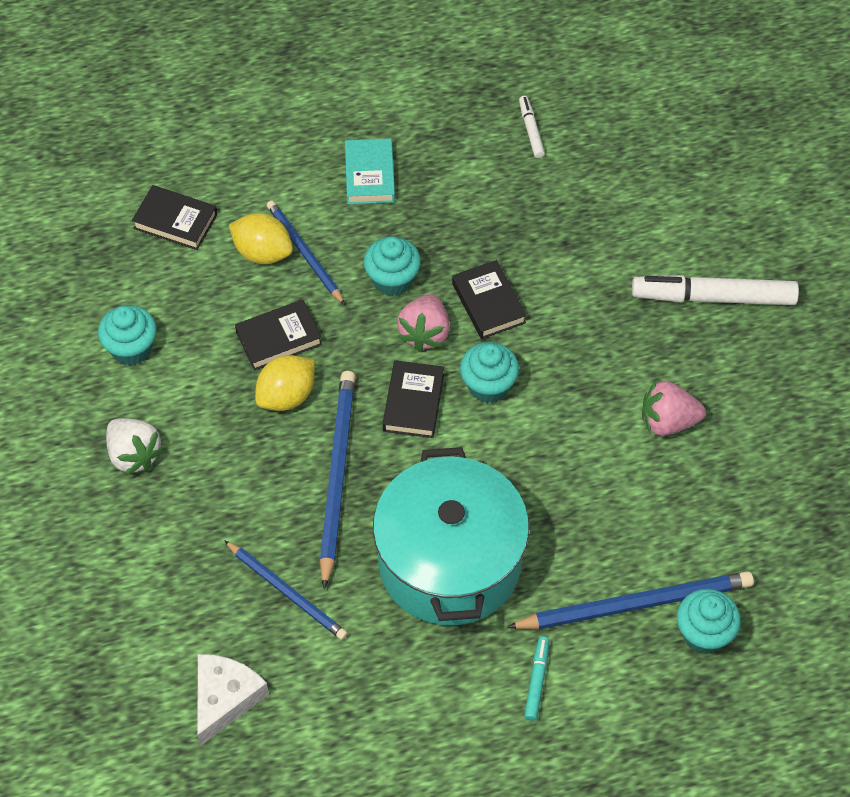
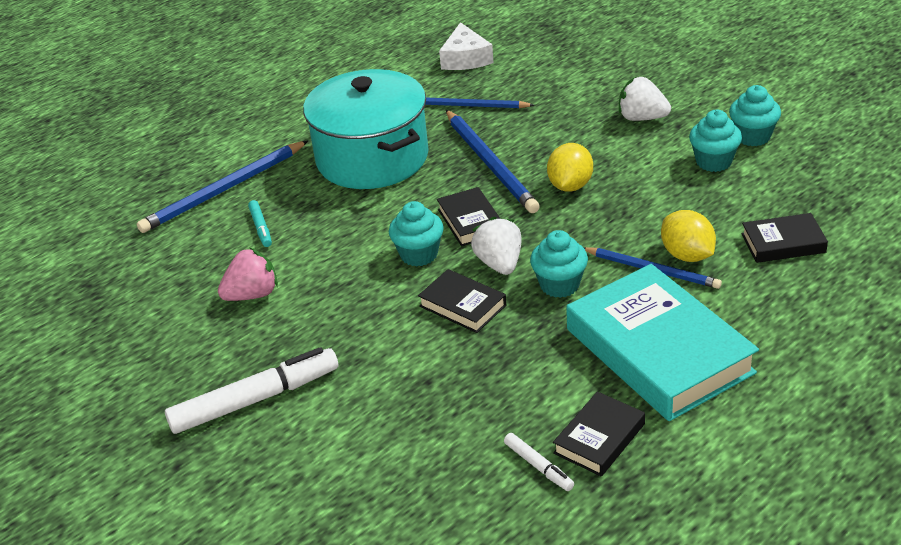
camera: 155 degrees right, 20 degrees down
yellow lemon [229,213,293,264] -> yellow lemon turned 60 degrees clockwise [661,210,716,262]
black book [235,300,322,370] -> black book moved to [553,391,645,476]
turquoise book [345,138,395,204] -> turquoise book [566,264,759,421], size x2.10
pink strawberry [397,294,450,352] -> white strawberry [471,217,522,275]
turquoise marker [524,636,549,721] -> turquoise marker moved to [248,200,272,247]
turquoise cupcake [677,589,741,654] -> turquoise cupcake moved to [729,85,781,146]

